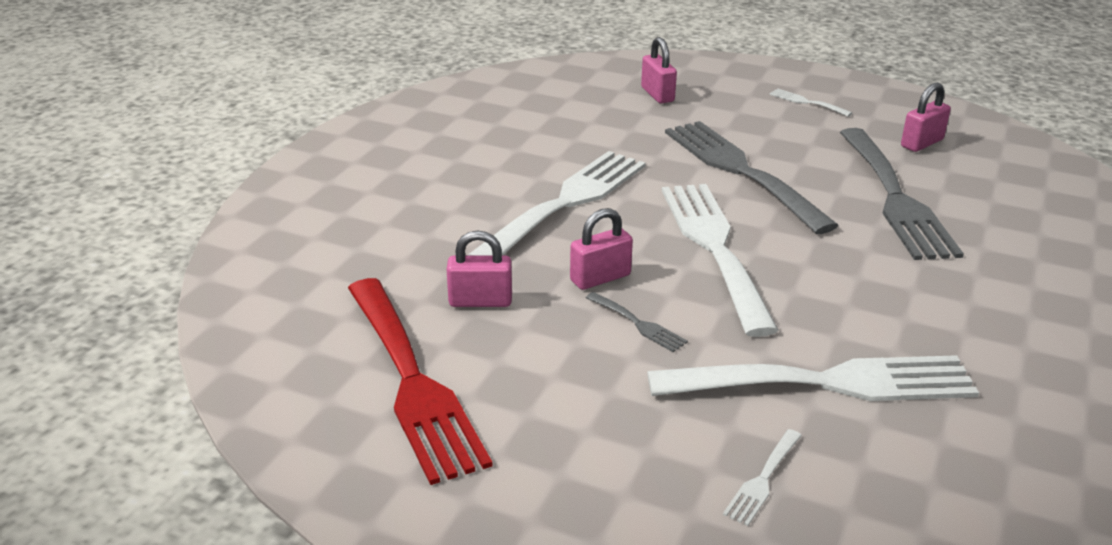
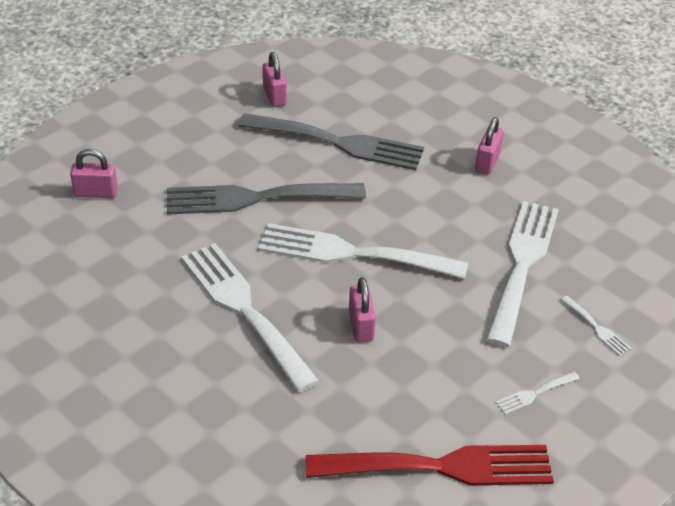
camera: 70 degrees left, 10 degrees up
pink padlock [447,231,512,307] -> pink padlock moved to [475,117,504,175]
grey fork [586,292,688,352] -> none
white fork [769,88,852,117] -> white fork moved to [496,372,580,415]

